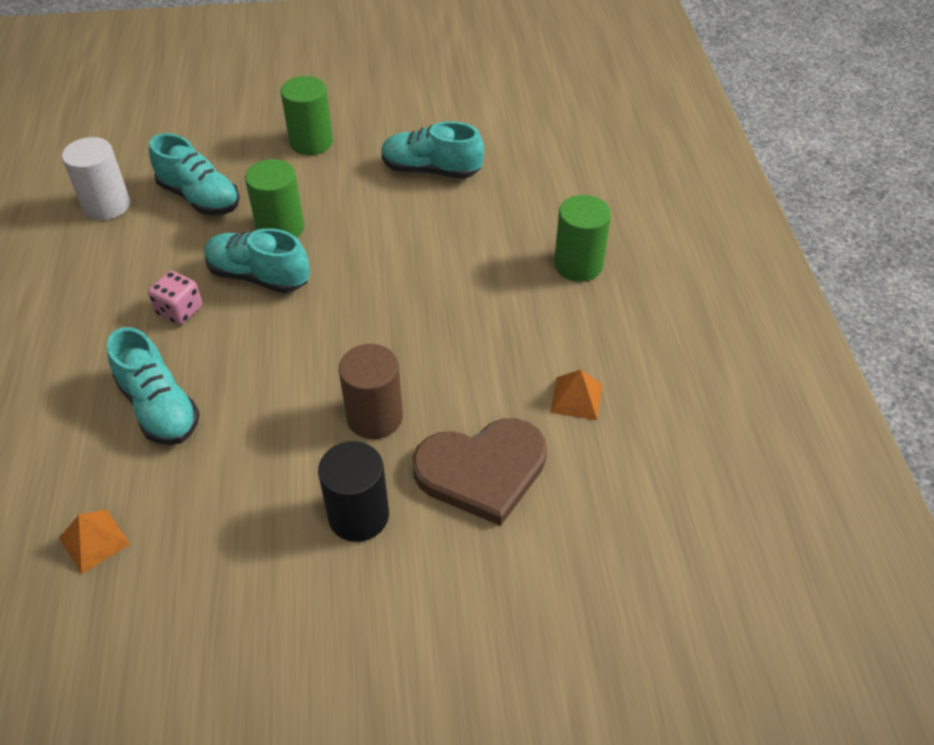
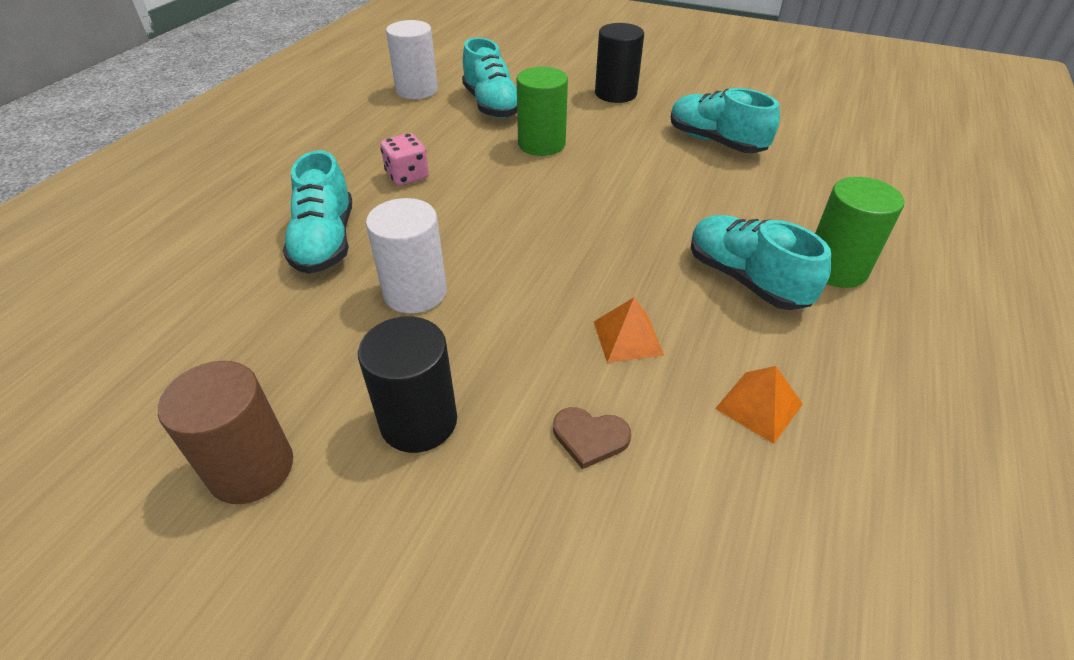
camera: 30 degrees right, 5 degrees down
orange pyramid [59,509,130,574] -> orange pyramid moved to [594,297,664,363]
turquoise shoe [204,228,310,293] -> turquoise shoe moved to [691,215,831,310]
green cylinder [281,76,333,155] -> black cylinder [595,23,644,103]
brown cylinder [339,344,403,439] -> brown cylinder moved to [158,361,293,504]
brown heart [413,418,547,526] -> brown heart [553,407,631,469], size x0.43
none -> white cylinder [366,198,447,313]

